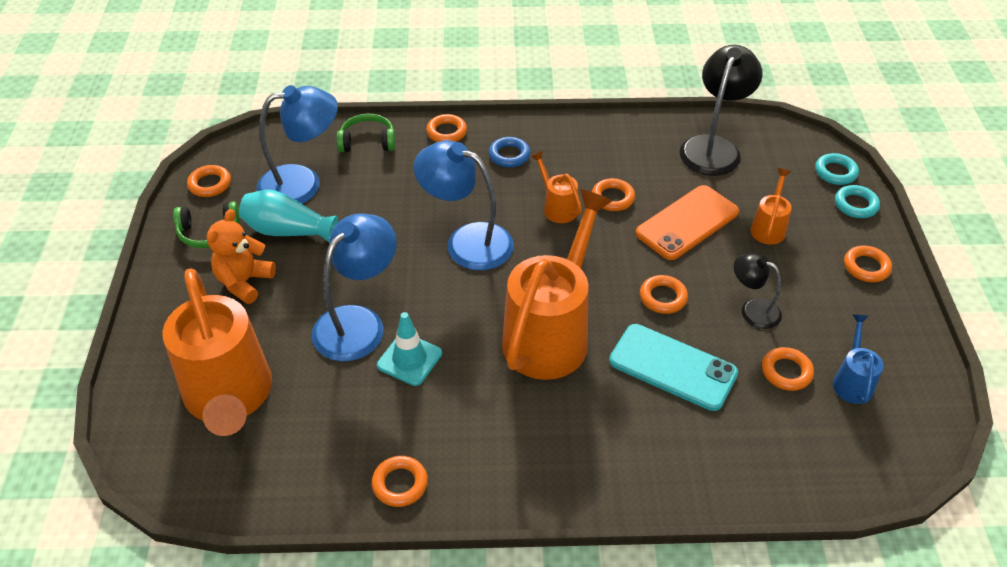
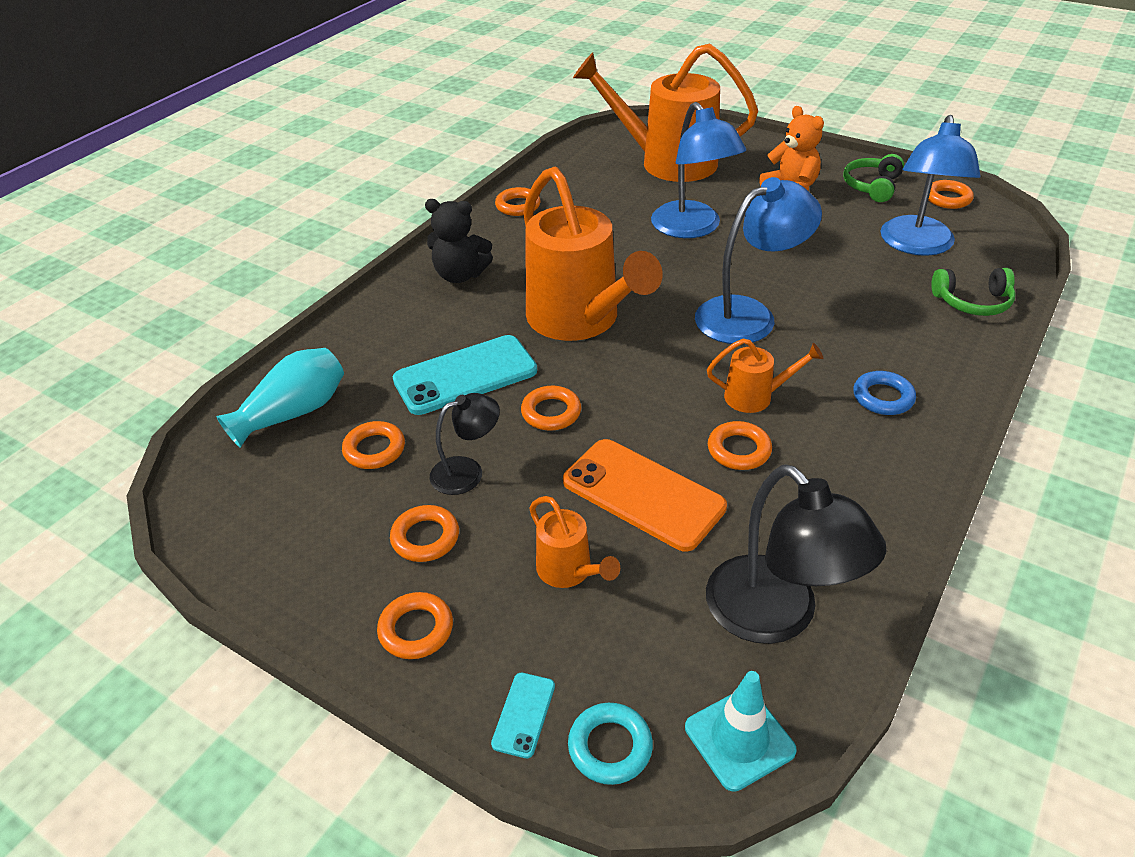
camera: 125 degrees right, 5 degrees down
turquoise vase [239,189,338,242] -> turquoise vase moved to [216,348,344,448]
green headphones [337,114,396,152] -> green headphones turned 60 degrees clockwise [931,268,1016,316]
turquoise traffic cone [377,312,442,386] -> turquoise traffic cone moved to [685,671,797,792]
orange ring [426,114,467,142] -> orange ring moved to [390,505,459,562]
orange phone [635,185,739,260] -> orange phone turned 45 degrees counterclockwise [563,439,727,552]
blue watering can [833,314,884,404] -> none
turquoise ring [835,185,880,218] -> turquoise phone [491,673,555,758]
none -> black teddy bear [425,199,493,283]

